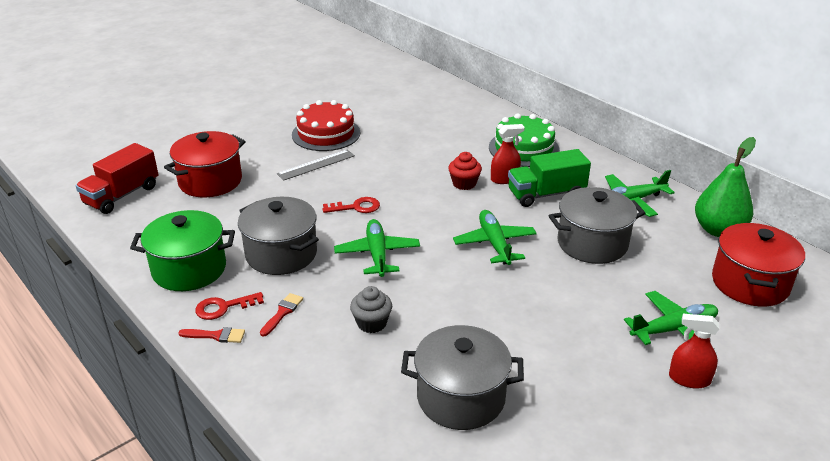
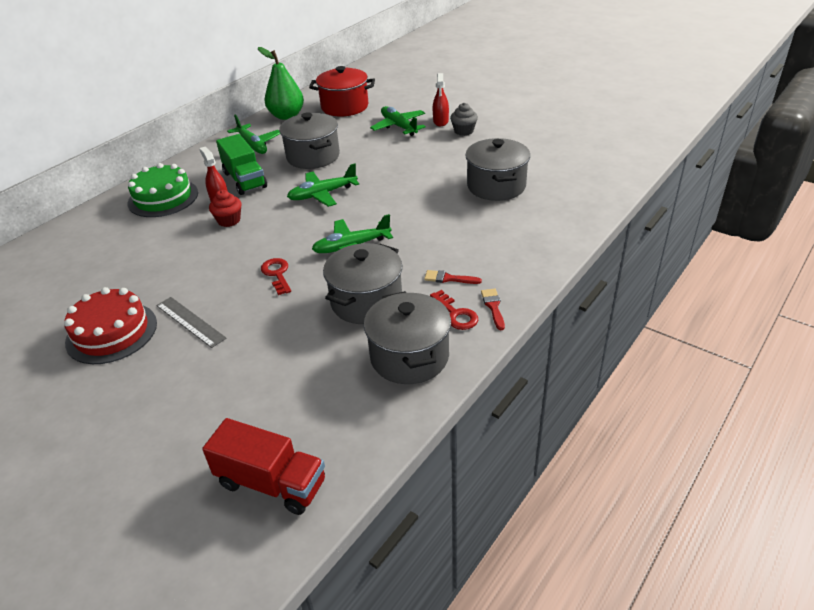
camera: 100 degrees left, 5 degrees up
green pot [130,210,235,291] -> grey pot [364,291,451,384]
red pot [164,131,245,197] -> none
grey cupcake [350,286,392,333] -> grey cupcake moved to [450,103,478,136]

